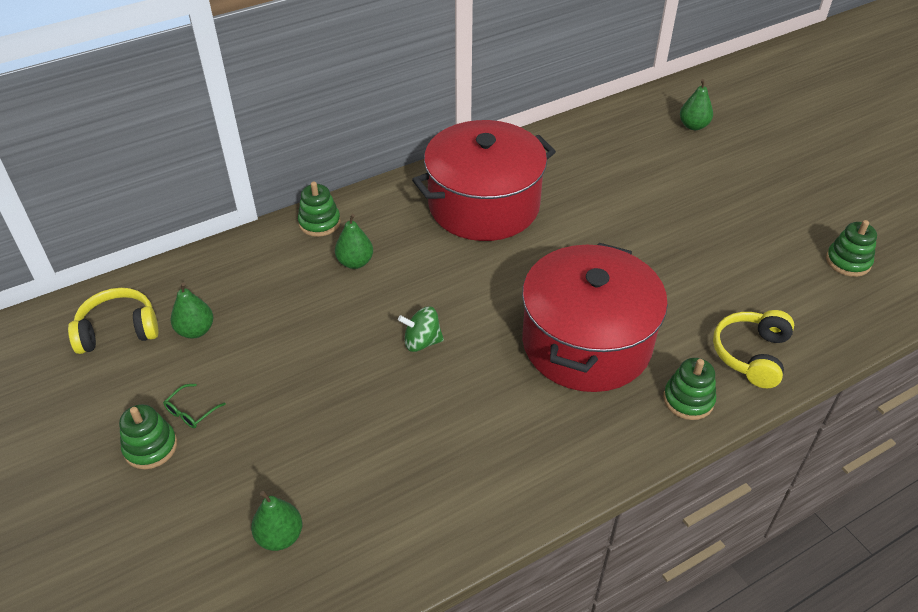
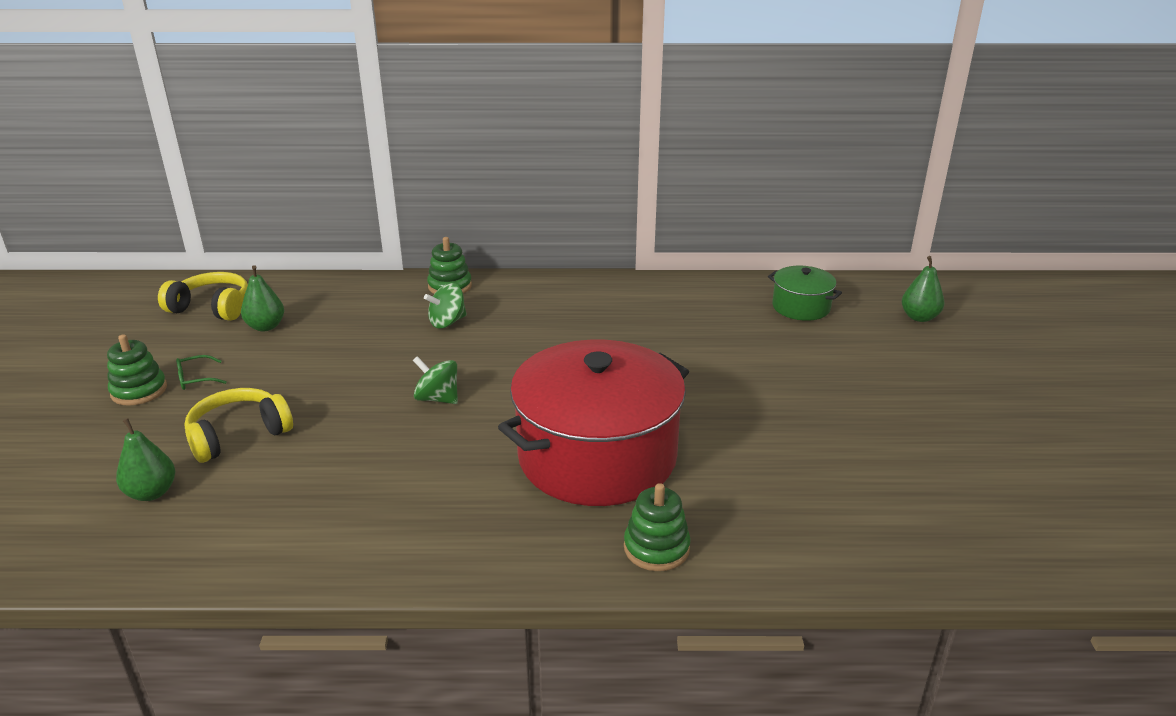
camera: 30 degrees right, 15 degrees down
green pear [335,214,373,269] -> green spinning top [424,283,467,329]
red pot [412,120,556,241] -> none
yellow headphones [713,310,794,388] -> yellow headphones moved to [184,388,293,463]
green stacking toy [826,220,877,277] -> none
none -> green pot [768,266,842,321]

